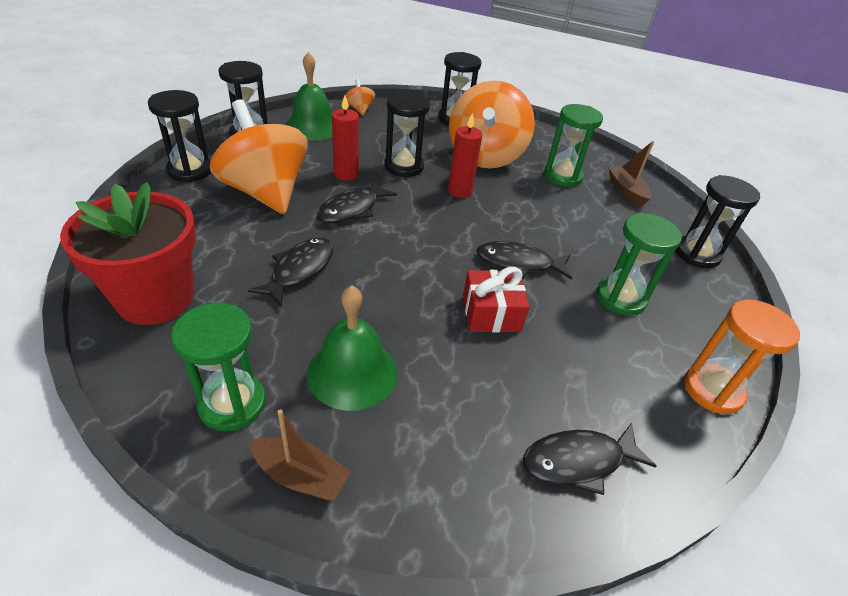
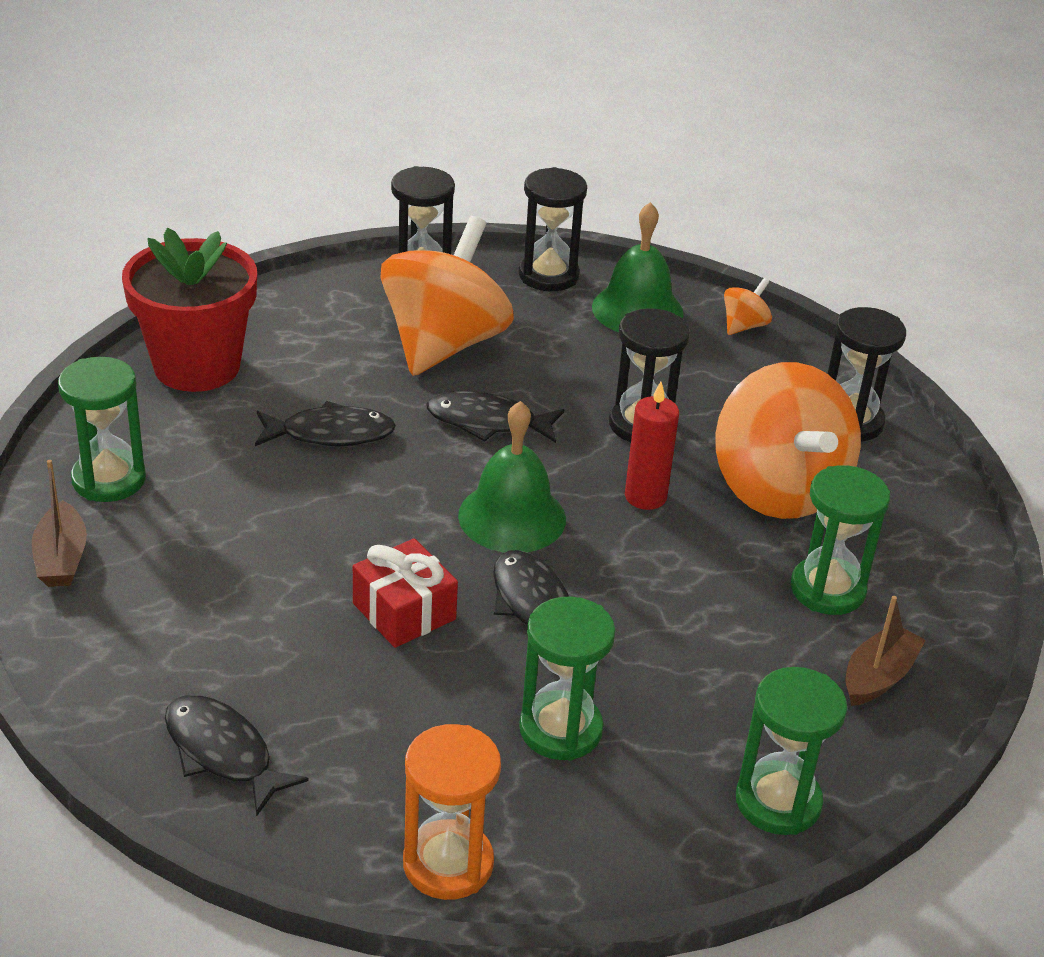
camera: 60 degrees right, 5 degrees down
green bell [307,285,397,411] -> green bell moved to [458,401,566,553]
red candle [332,95,359,181] -> none
orange spinning top [449,81,535,168] -> orange spinning top turned 90 degrees counterclockwise [715,362,861,519]
black hourglass [675,175,760,269] -> green hourglass [736,667,847,835]

